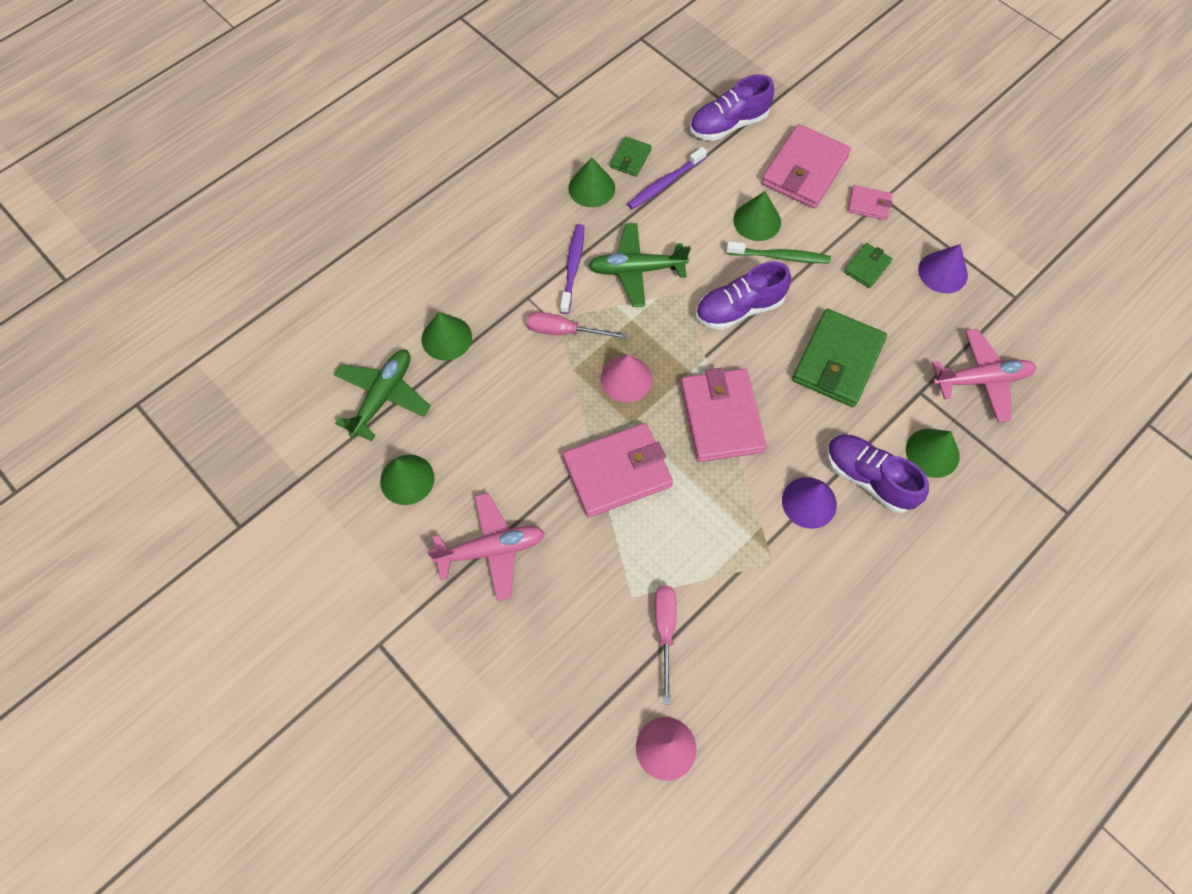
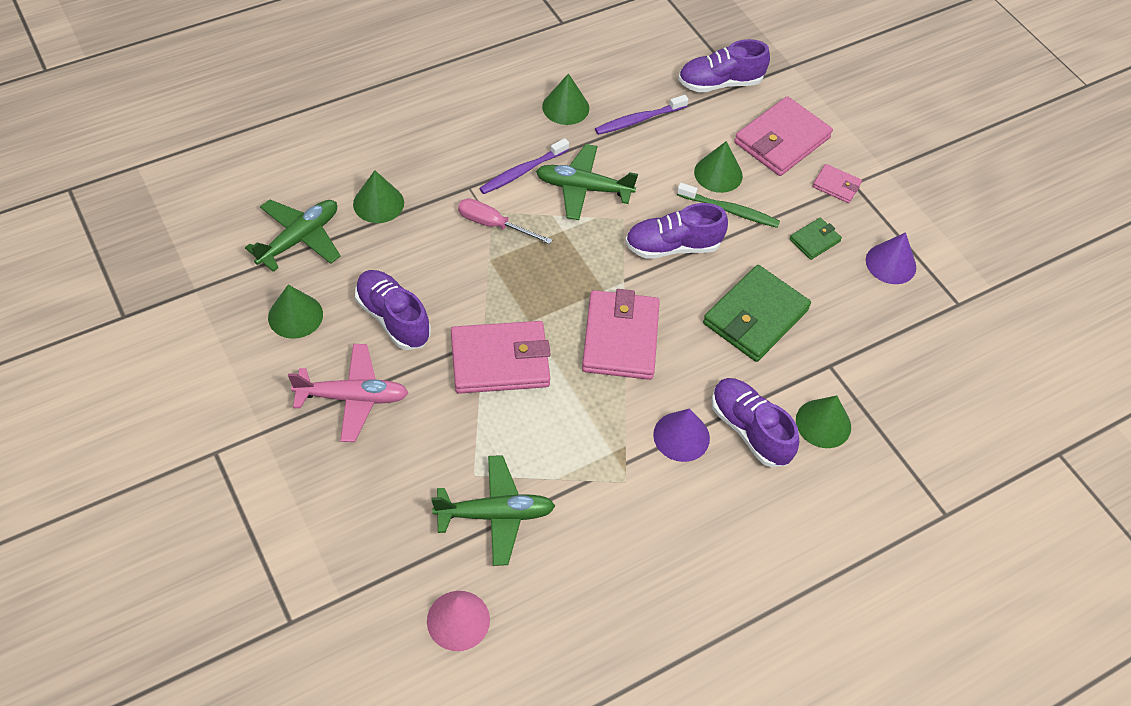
camera: 10 degrees right, 10 degrees down
purple toothbrush [560,224,584,314] -> purple toothbrush turned 150 degrees counterclockwise [479,138,569,194]
pink cone [601,355,652,402] -> none
green wallet [610,136,652,177] -> none
pink screwdriver [655,586,677,704] -> green plane [431,455,555,566]
pink plane [932,329,1036,423] -> none
none -> purple shoe [355,270,431,350]

